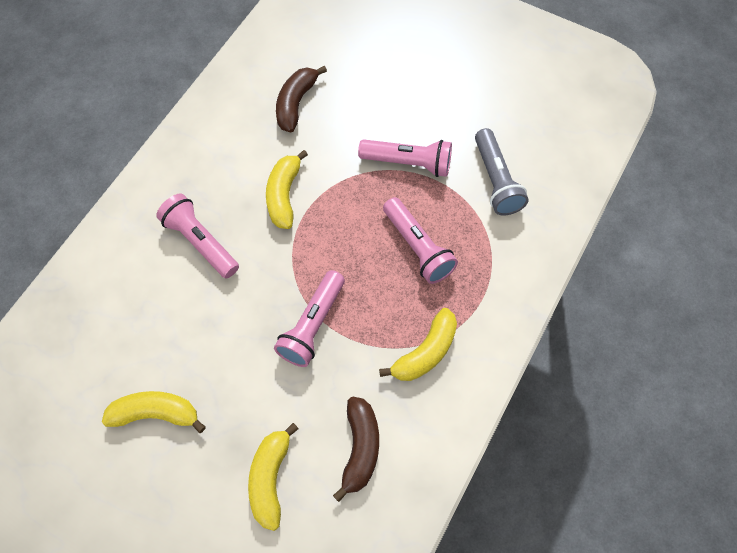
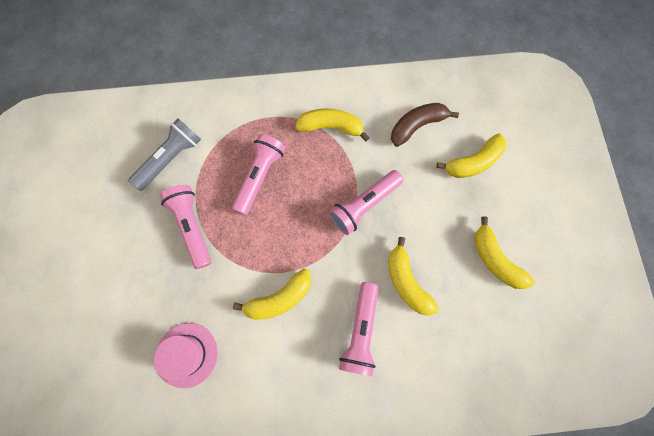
camera: 125 degrees left, 10 degrees up
pink flashlight [274,270,345,367] -> pink flashlight turned 150 degrees clockwise [329,170,403,235]
brown banana [276,66,327,133] -> pink hat [154,323,218,388]
none -> yellow banana [388,237,439,316]

